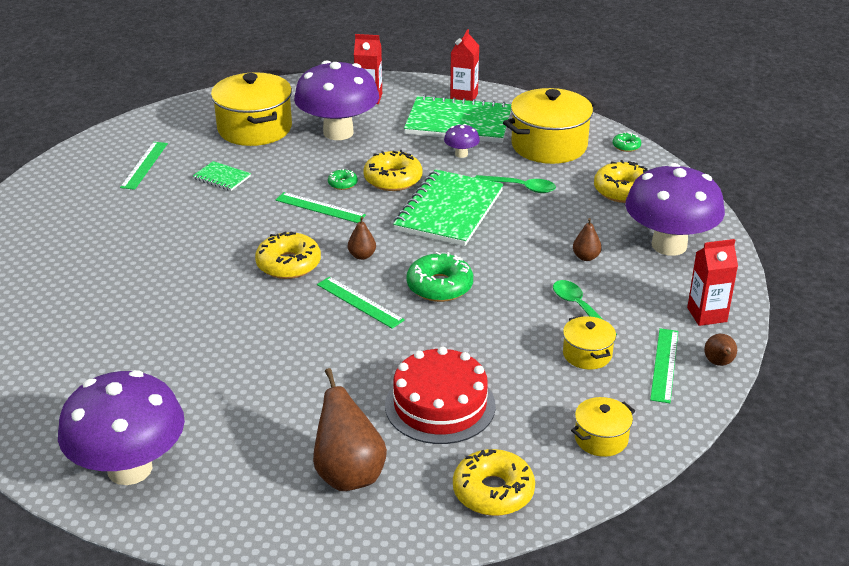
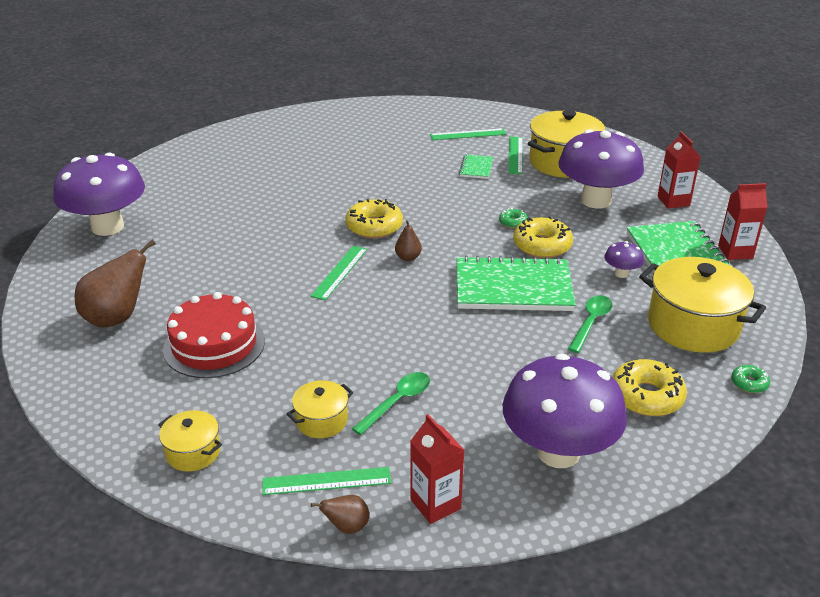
camera: 70 degrees right, 0 degrees up
green ruler [276,192,366,223] -> green ruler moved to [508,137,523,174]
green donut [406,252,473,302] -> none
yellow donut [453,449,535,516] -> none
green spoon [475,175,556,193] -> green spoon turned 150 degrees counterclockwise [568,295,613,353]
brown pear [573,218,602,261] -> none

